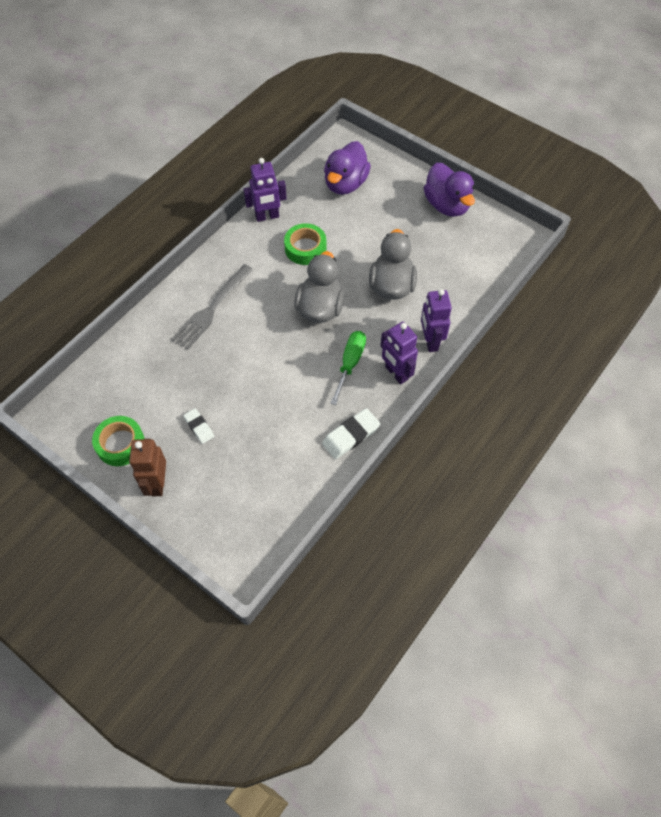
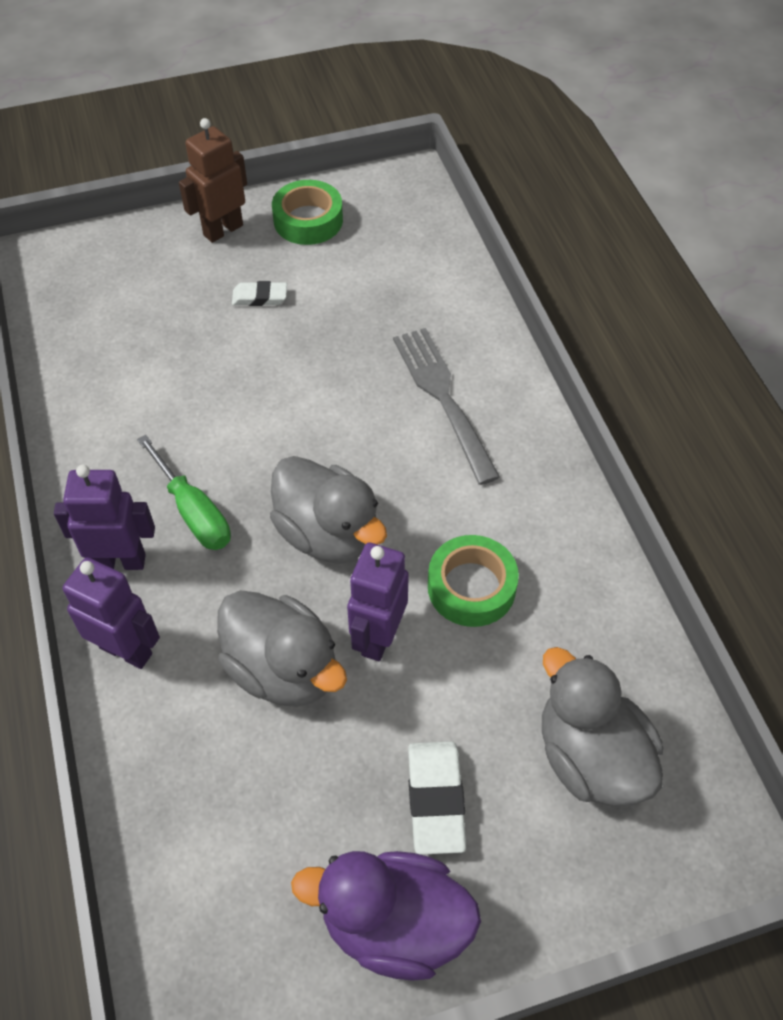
camera: 125 degrees right, 5 degrees down
brown robot [129,439,166,496] -> brown robot turned 75 degrees counterclockwise [179,118,247,243]
purple robot [243,158,287,222] -> purple robot moved to [347,543,409,661]
white eraser [322,408,380,459] -> white eraser moved to [408,741,467,855]
purple duck [324,141,371,195] -> grey duck [542,647,663,806]

